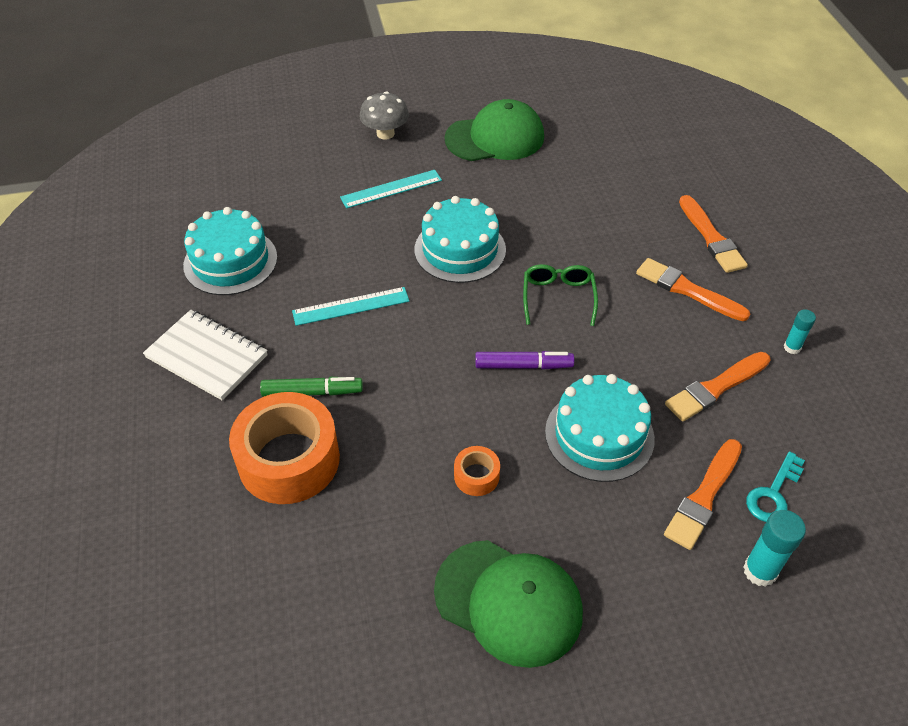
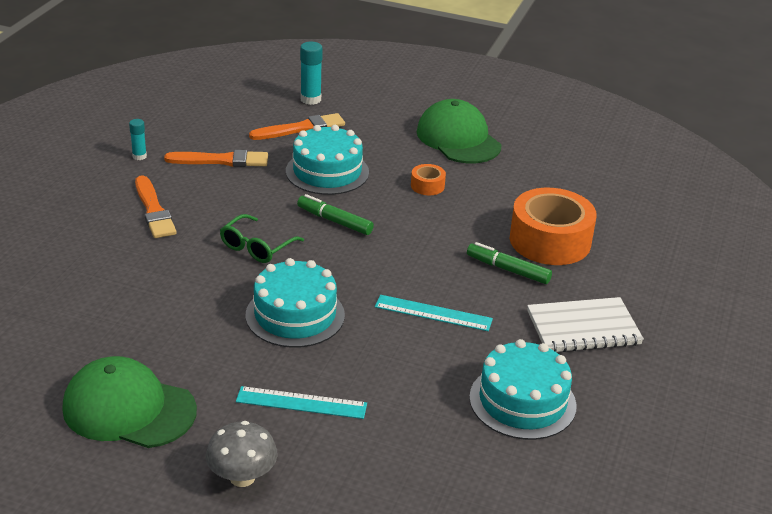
camera: 150 degrees left, 15 degrees down
white notebook [143,310,268,400] -> white notebook turned 75 degrees counterclockwise [527,297,644,352]
purple marker [475,351,574,370] -> green marker [297,194,374,235]
orange brush [679,195,748,273] -> none
turquoise key [746,451,805,522] -> none

